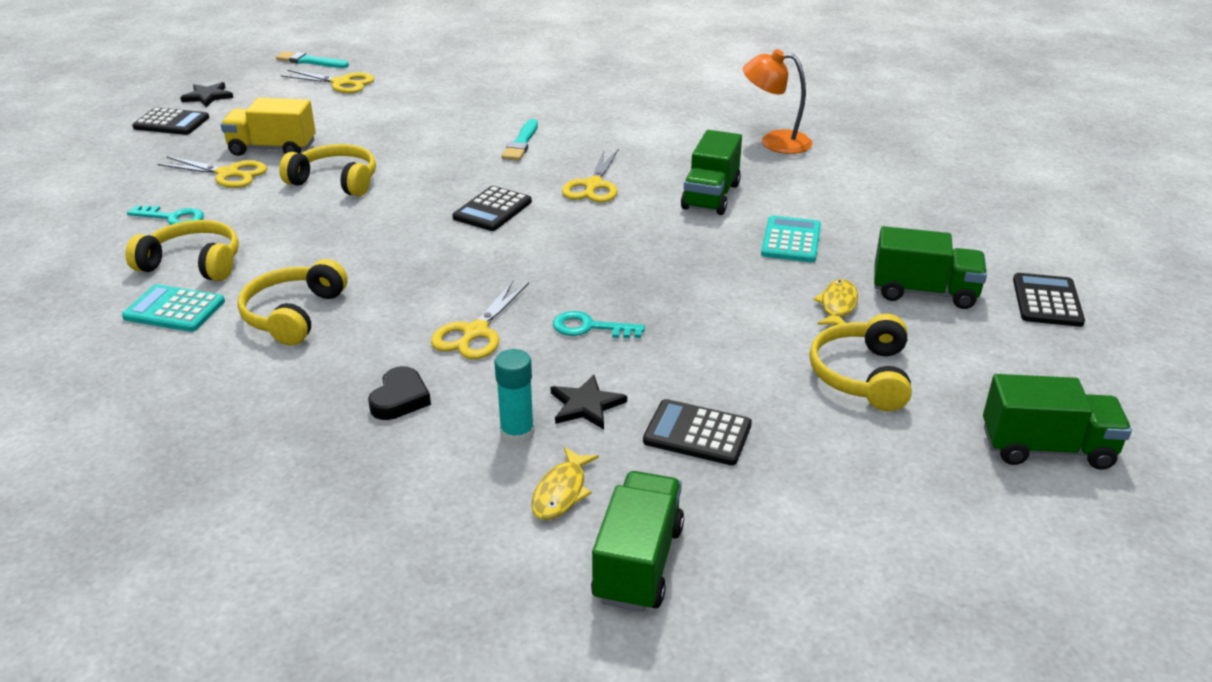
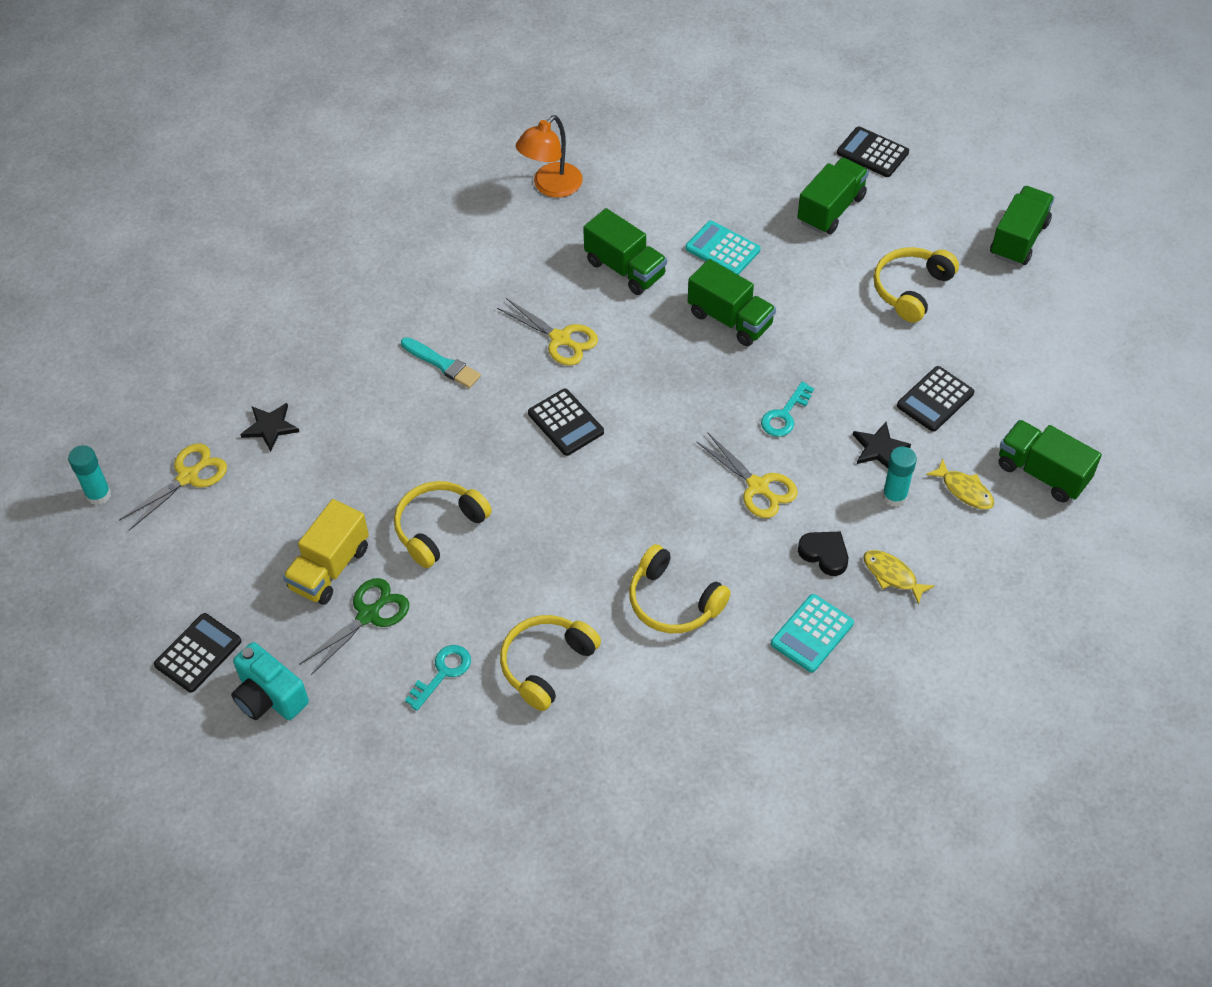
camera: 65 degrees left, 20 degrees up
turquoise calculator [122,284,225,332] -> turquoise calculator moved to [771,594,854,672]
yellow scissors [158,157,267,188] -> green scissors [299,578,409,675]
black star [180,82,233,107] -> black star moved to [240,403,299,452]
turquoise brush [276,51,349,68] -> turquoise glue stick [68,445,111,505]
yellow headphones [809,314,912,411] -> yellow headphones turned 90 degrees clockwise [874,247,959,323]
yellow fish [813,279,858,325] -> yellow fish moved to [863,550,935,605]
none -> turquoise camera [231,642,309,720]
none -> green truck [688,259,776,346]

